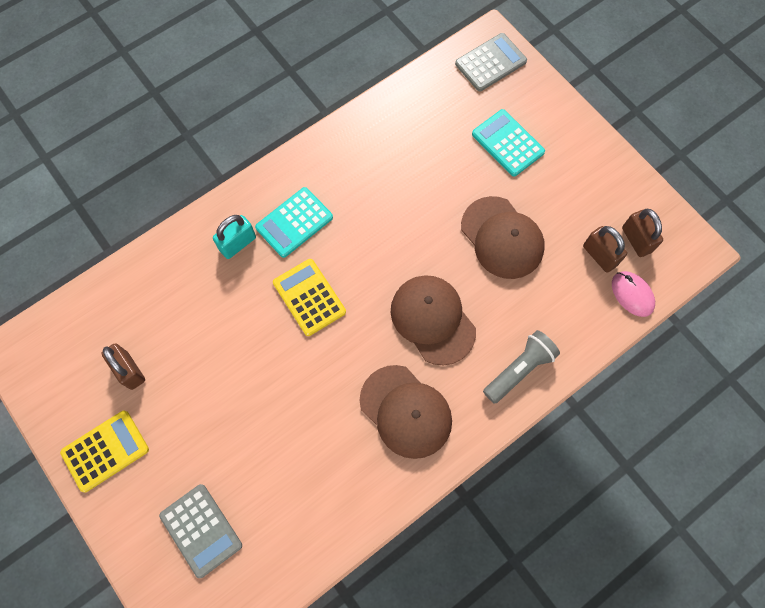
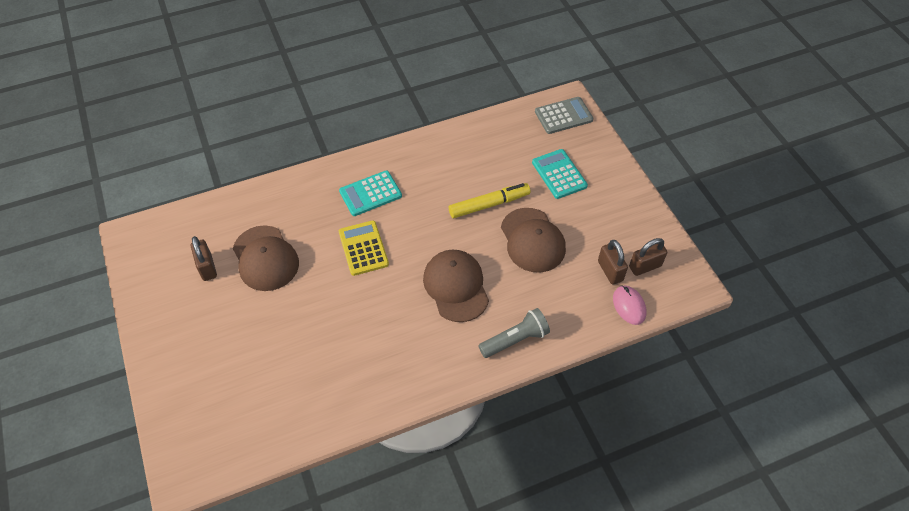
camera: 15 degrees right, 15 degrees down
yellow calculator [60,410,149,492] -> none
grey calculator [159,484,242,578] -> none
turquoise padlock [213,215,256,259] -> none
brown cap [360,365,452,459] -> brown cap moved to [233,225,299,291]
brown padlock [622,208,663,257] -> brown padlock turned 75 degrees clockwise [629,238,667,276]
none -> yellow marker [449,183,531,218]

